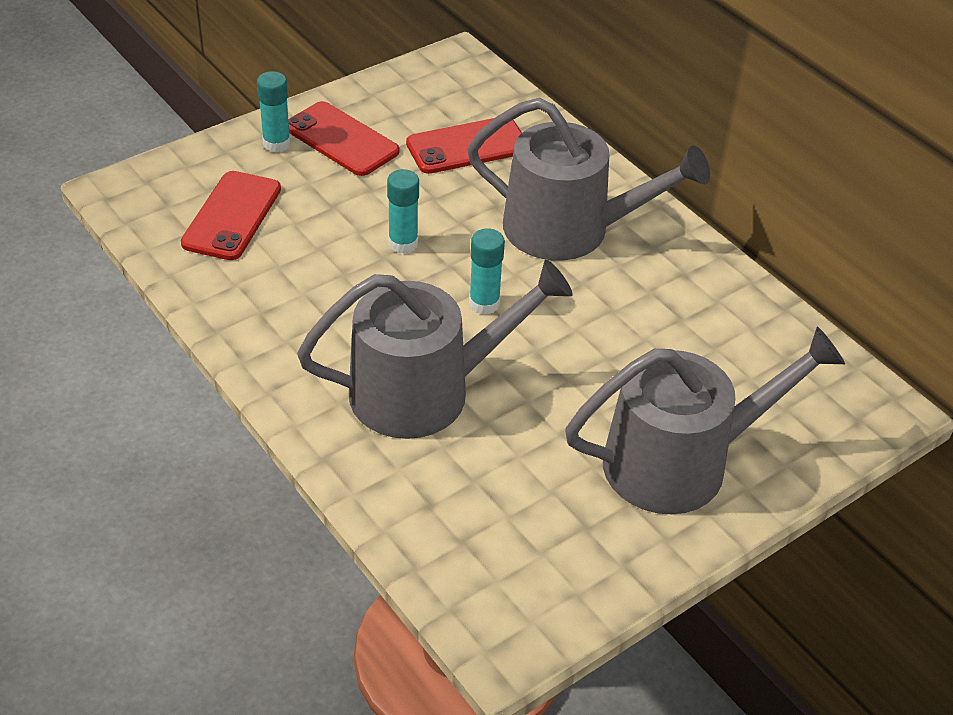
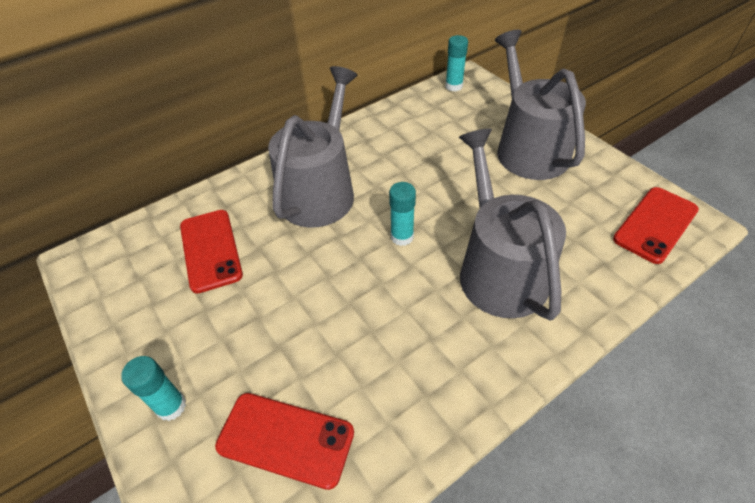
camera: 85 degrees left, 5 degrees up
red phone [288,101,399,176] -> red phone moved to [613,187,699,264]
turquoise glue stick [387,169,419,254] -> turquoise glue stick moved to [445,35,468,91]

